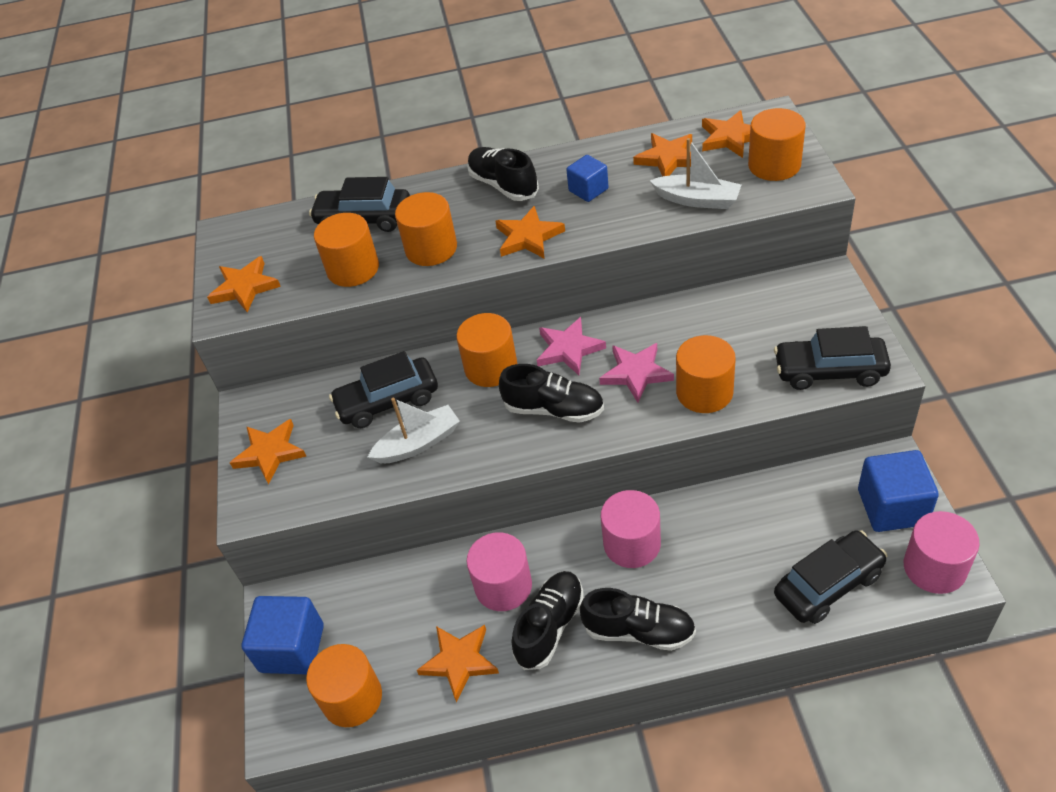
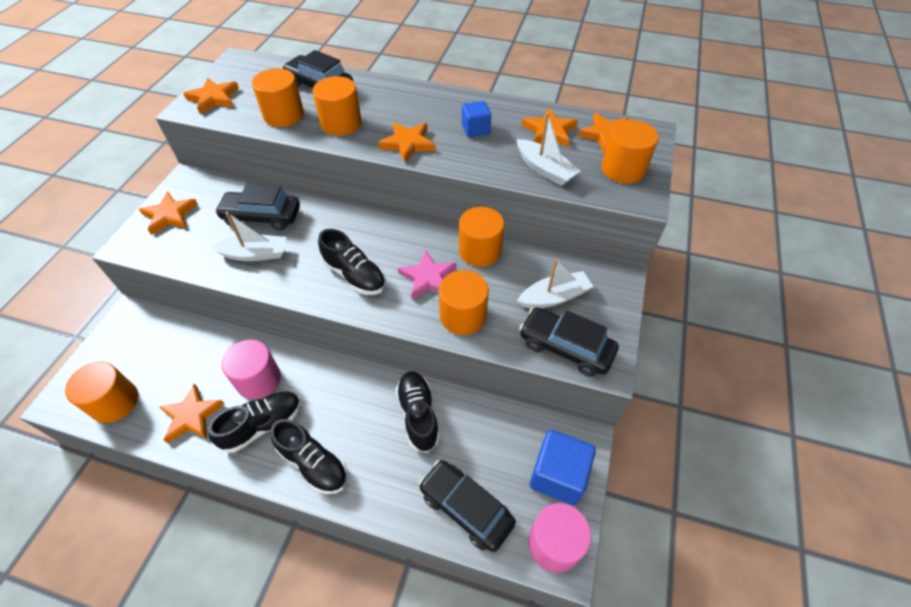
camera: 20 degrees right, 5 degrees up
blue cube [242,596,324,674] -> none
orange cylinder [456,313,517,387] -> orange cylinder moved to [459,207,504,267]
black shoe [467,147,539,201] -> black shoe moved to [396,371,440,453]
pink star [537,317,606,375] -> none
pink cylinder [601,490,661,568] -> none
black car [774,530,887,624] -> black car turned 135 degrees counterclockwise [419,460,516,552]
none -> white boat [517,258,593,308]

